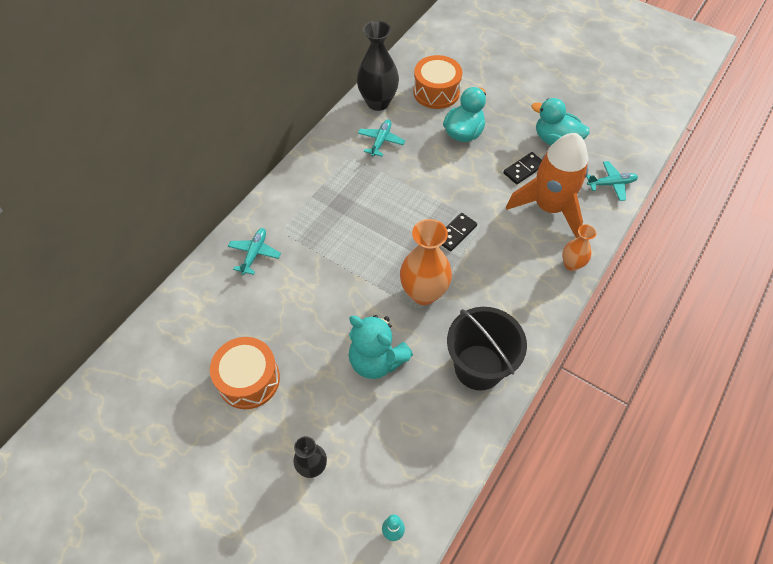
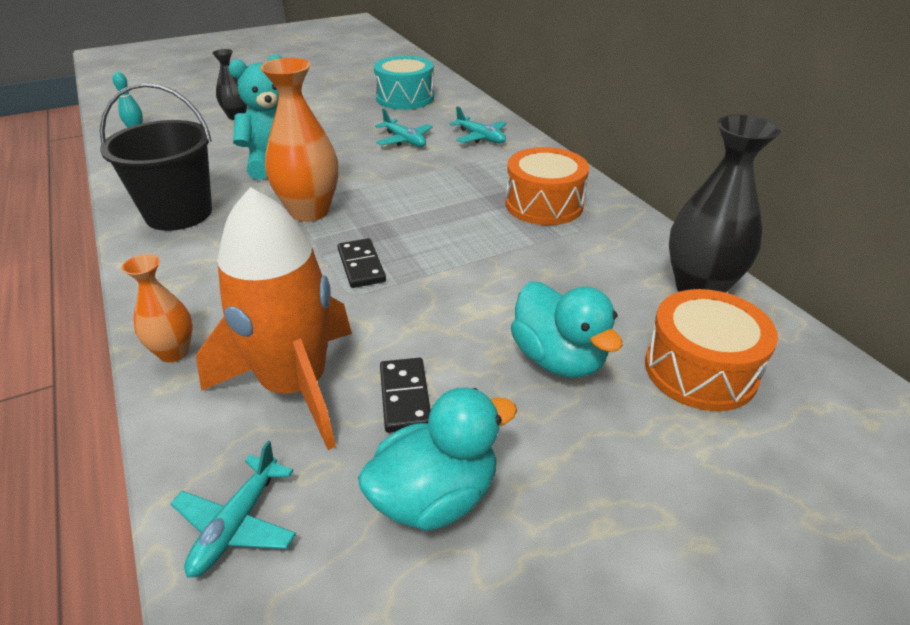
camera: 120 degrees right, 20 degrees down
orange drum [210,337,280,409] -> orange drum moved to [506,147,589,225]
turquoise plane [358,119,405,157] -> turquoise plane moved to [375,108,433,147]
none -> turquoise drum [374,56,434,110]

